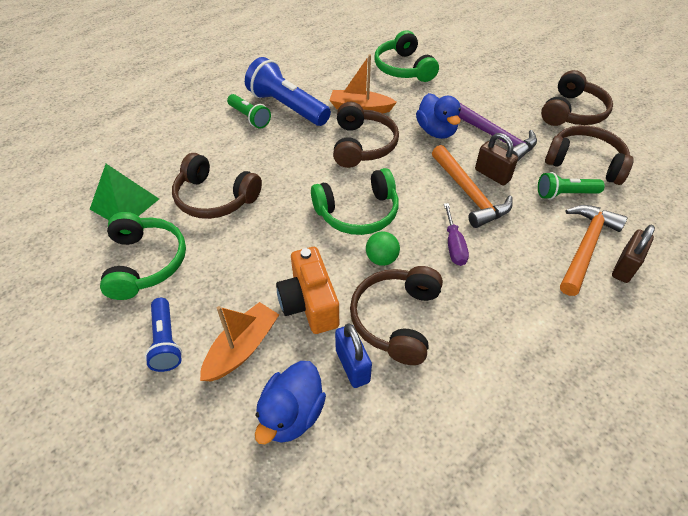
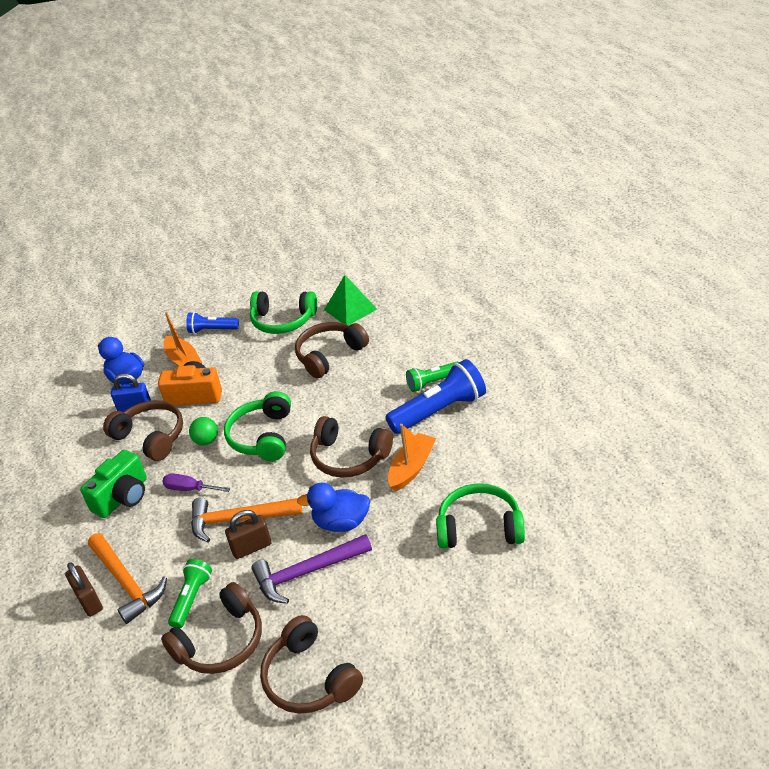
camera: 115 degrees right, 10 degrees down
none -> green camera [80,450,147,518]

